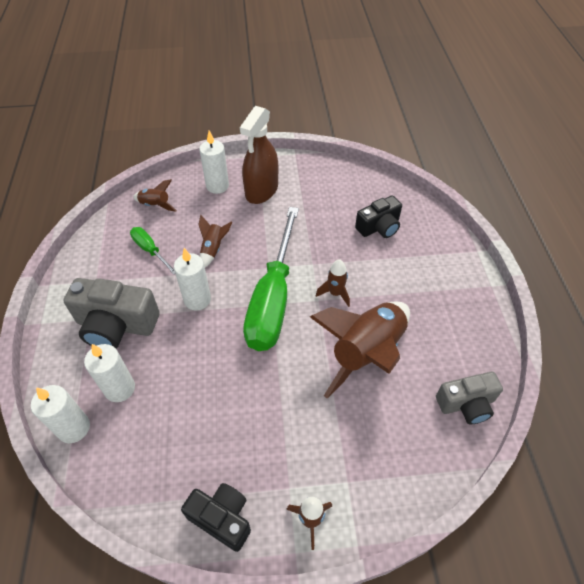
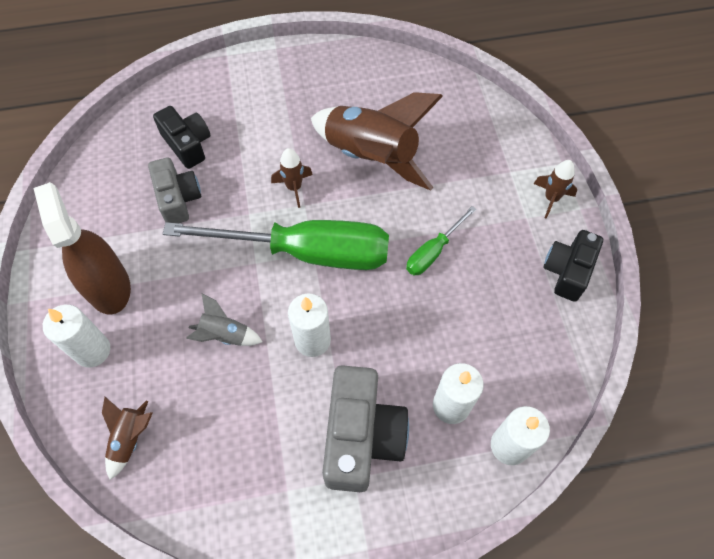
camera: 95 degrees left, 10 degrees up
green screwdriver [130,227,175,275] -> green screwdriver moved to [406,206,477,275]
brown rocket [198,215,232,267] -> grey rocket [186,294,263,346]
brown spray bottle [240,106,278,204] -> brown spray bottle turned 135 degrees counterclockwise [33,182,131,315]
grey camera [436,372,503,424] -> grey camera moved to [148,157,201,223]

